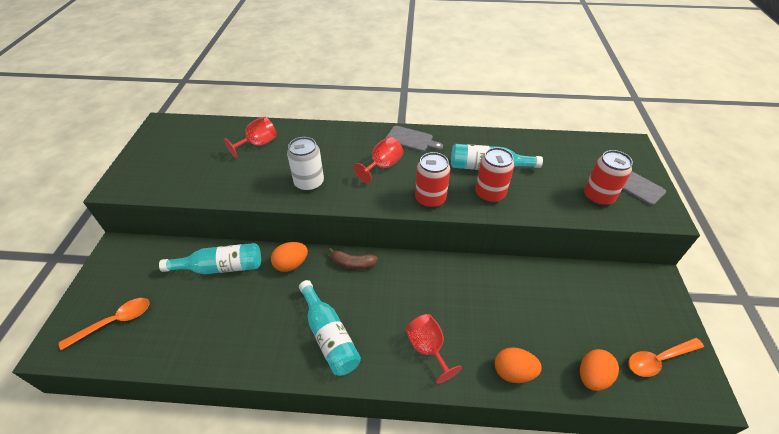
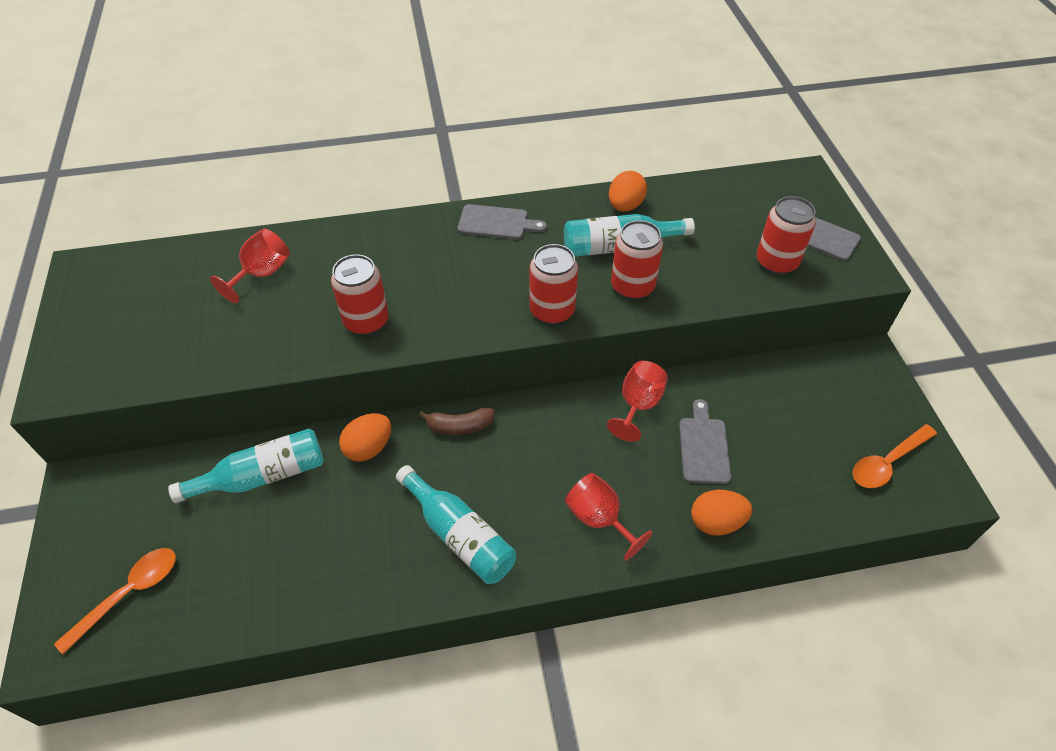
camera: 15 degrees left, 5 degrees up
white can [287,137,324,192] -> red can [331,254,389,335]
red goblet [354,137,403,183] -> red goblet moved to [607,361,668,442]
orange egg [580,349,619,391] -> orange egg moved to [609,171,647,211]
none -> grey cutting board [679,399,731,484]

